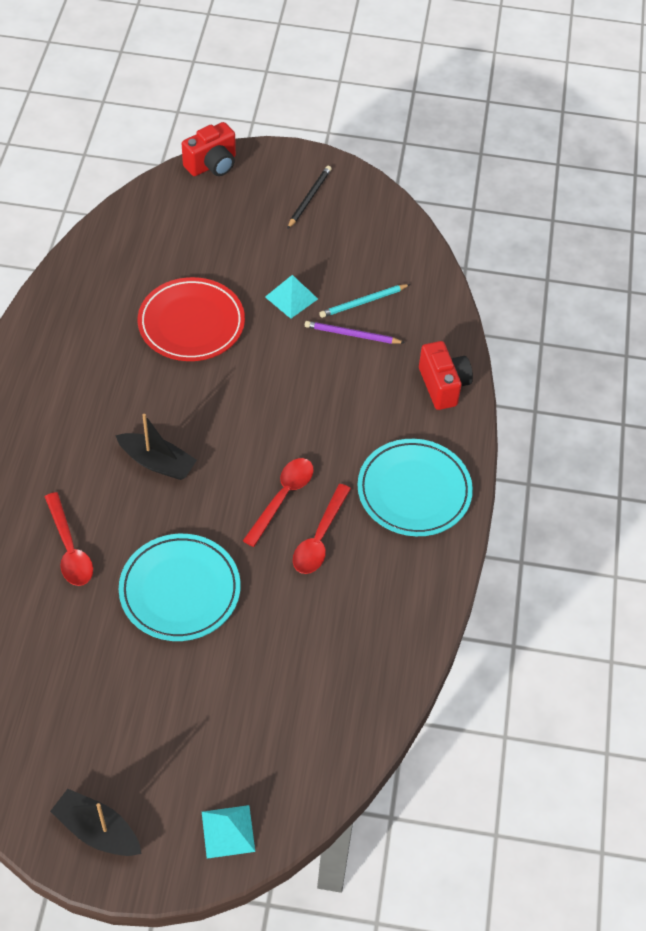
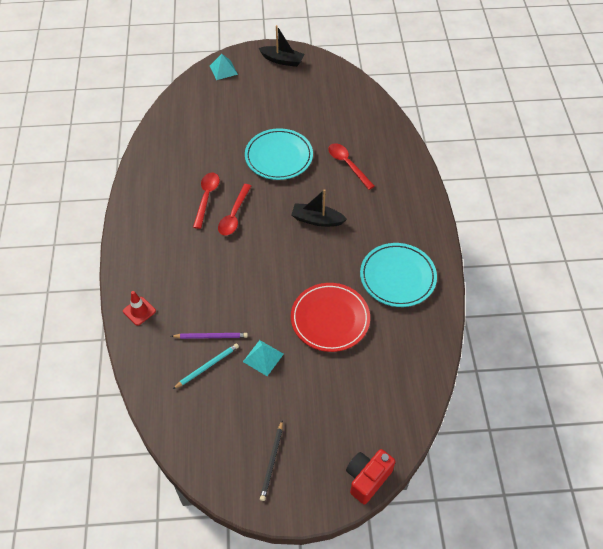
camera: 170 degrees right, 0 degrees up
turquoise plate [358,439,473,536] -> turquoise plate moved to [360,243,437,307]
red camera [419,341,473,410] -> red traffic cone [123,291,156,326]

